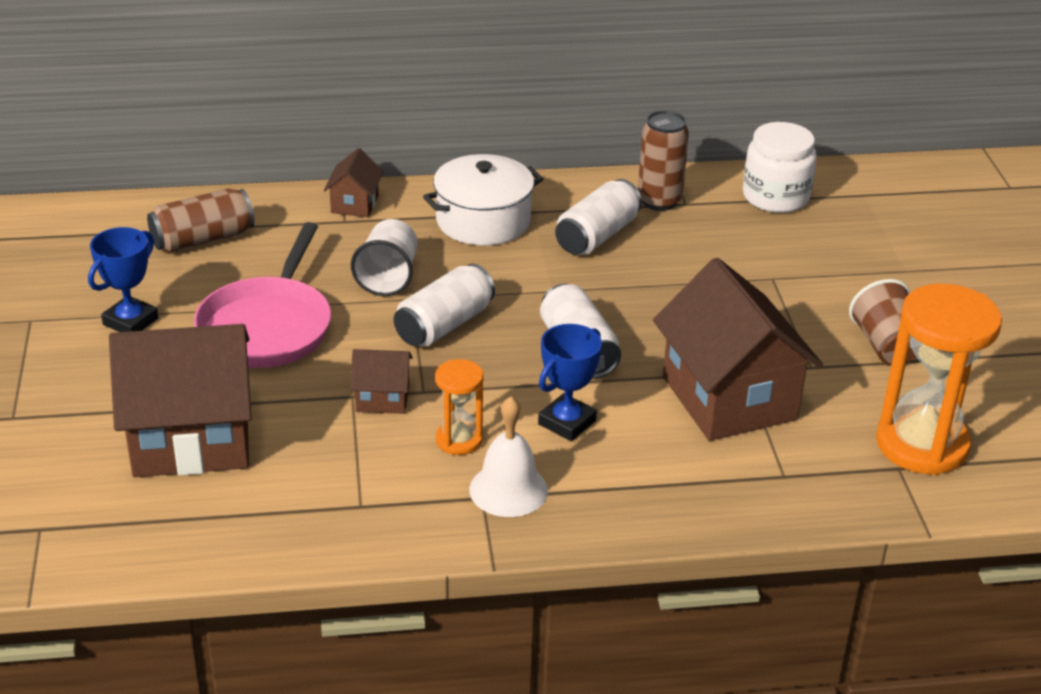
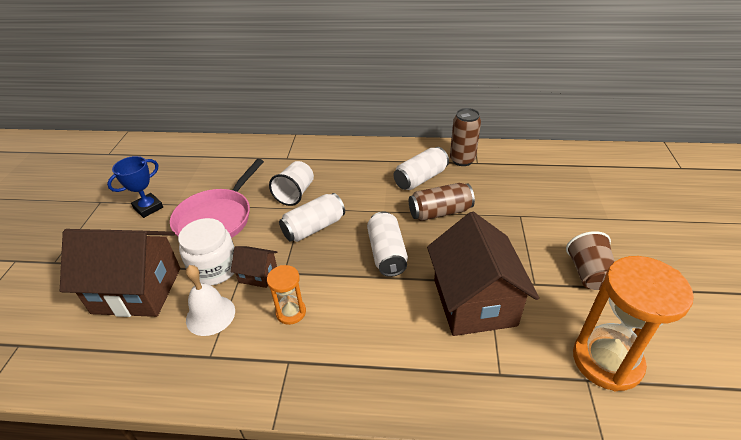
camera: 15 degrees right, 5 degrees up
brown can [147,188,254,253] -> brown can moved to [409,183,475,221]
brown house [324,148,384,217] -> none
white pot [423,154,543,245] -> none
white bell [469,396,548,517] -> white bell moved to [186,265,235,336]
blue trophy [538,324,602,441] -> none
white jar [743,122,817,213] -> white jar moved to [178,218,234,285]

